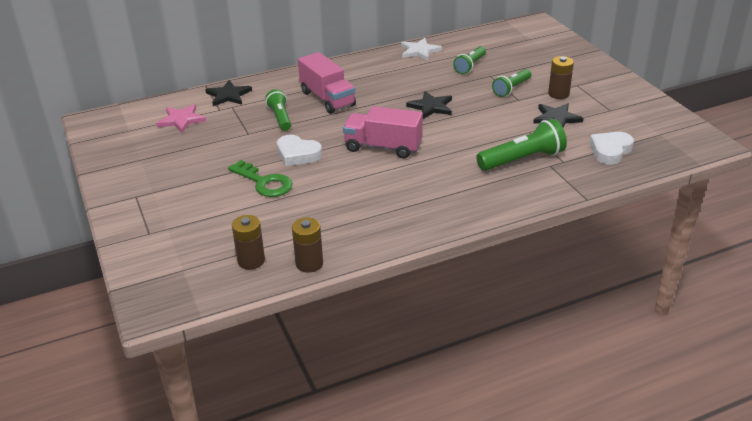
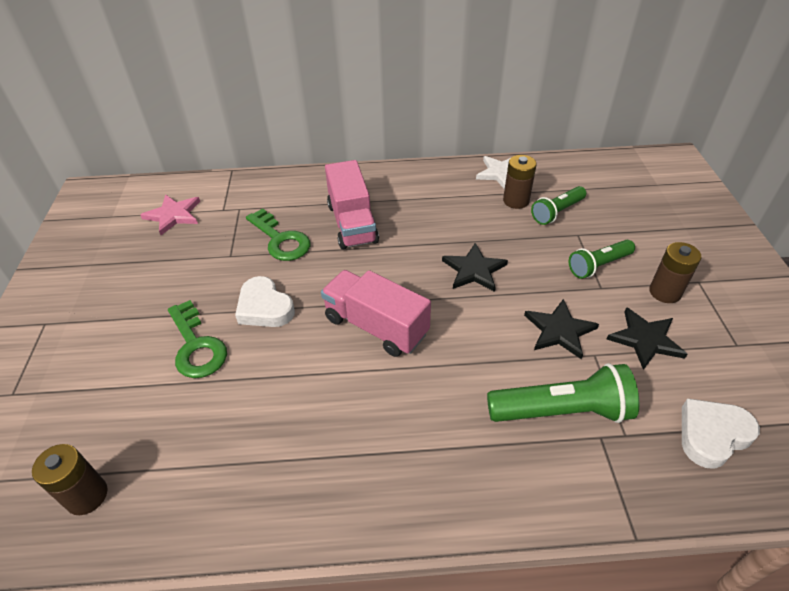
camera: 20 degrees right, 10 degrees up
black star [205,80,252,106] -> black star moved to [524,299,599,359]
green flashlight [265,89,291,131] -> green key [246,208,310,261]
brown battery [292,218,323,273] -> brown battery moved to [503,155,537,209]

